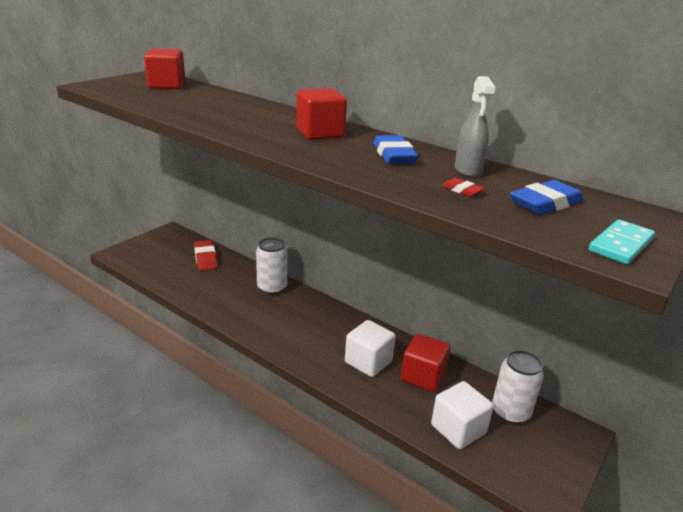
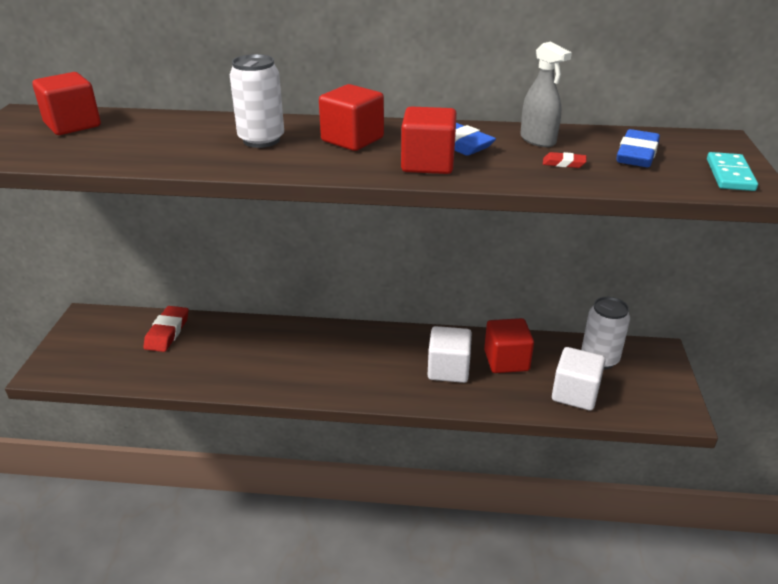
camera: 30 degrees left, 5 degrees up
red eraser [194,240,218,271] -> red eraser turned 60 degrees clockwise [143,306,188,352]
white can [256,237,287,295] -> white can moved to [230,54,284,148]
none -> red cube [401,107,457,174]

